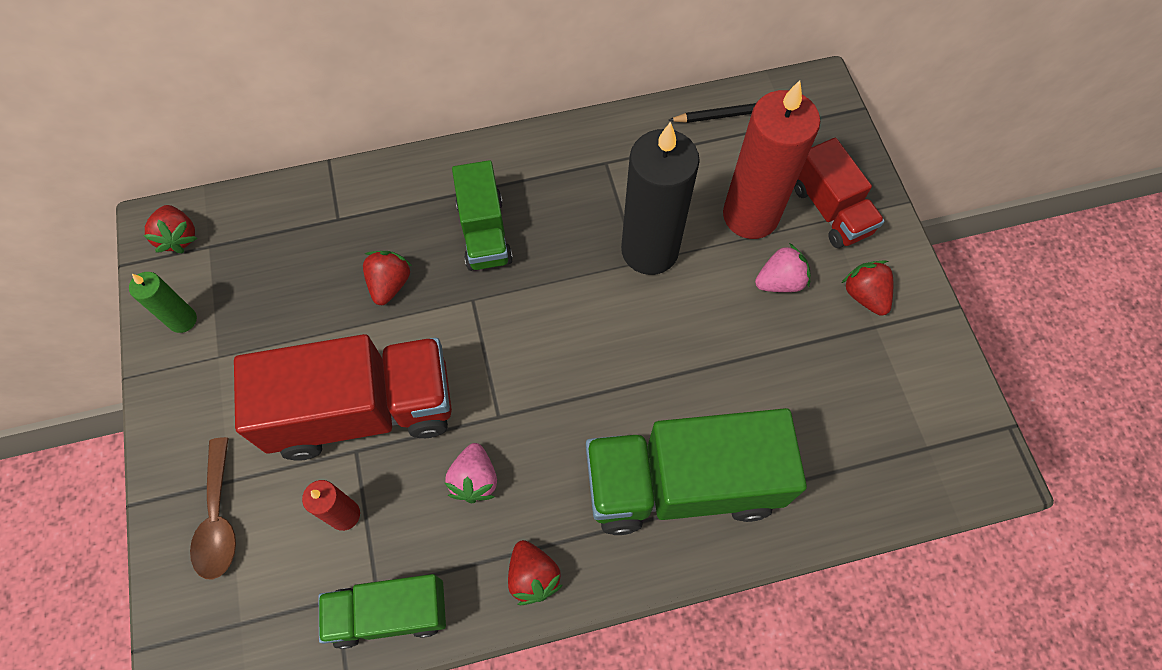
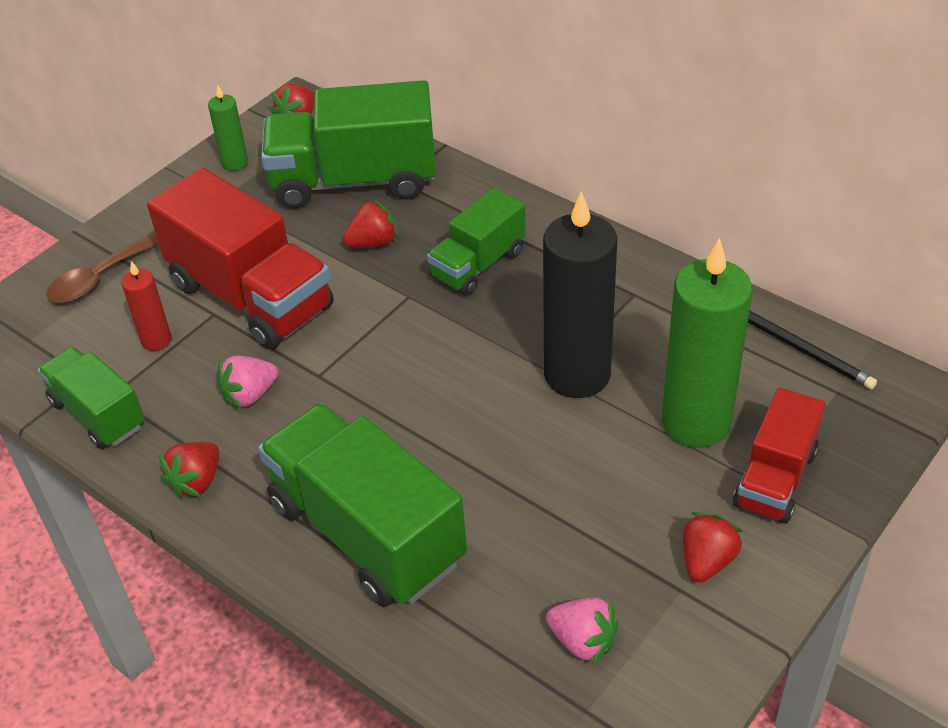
camera: 55 degrees right, 20 degrees down
red candle [723,80,820,239] -> green candle [662,238,753,448]
pink strawberry [755,243,811,292] -> pink strawberry moved to [546,598,619,664]
none -> green truck [261,80,436,209]

